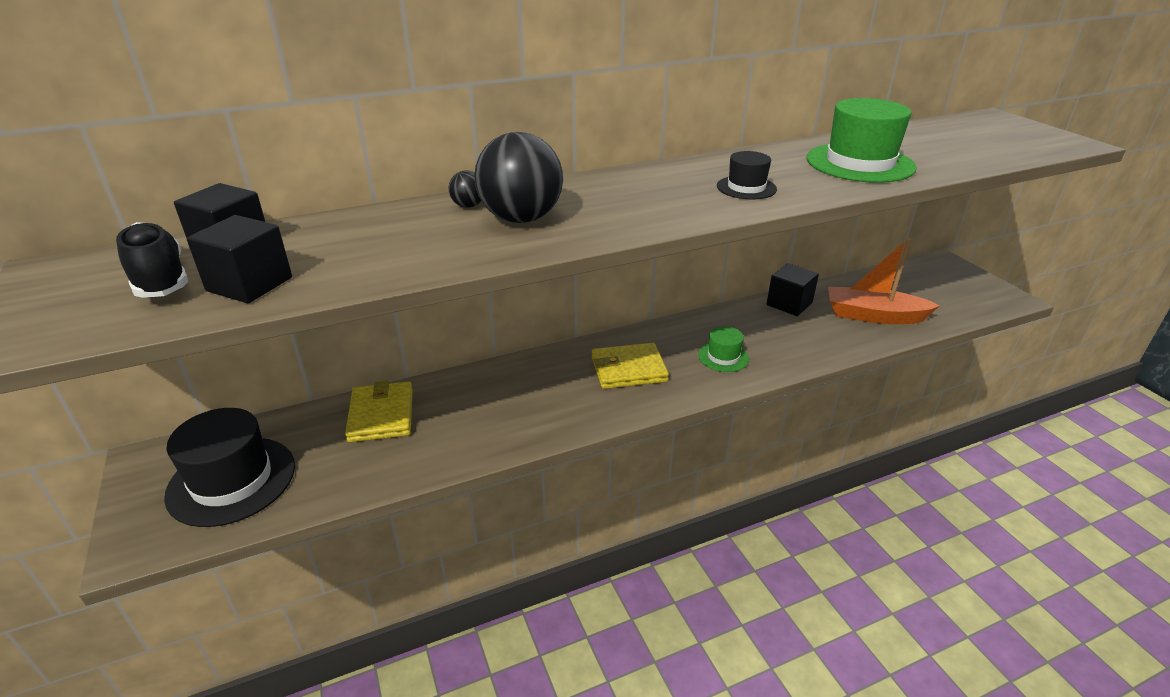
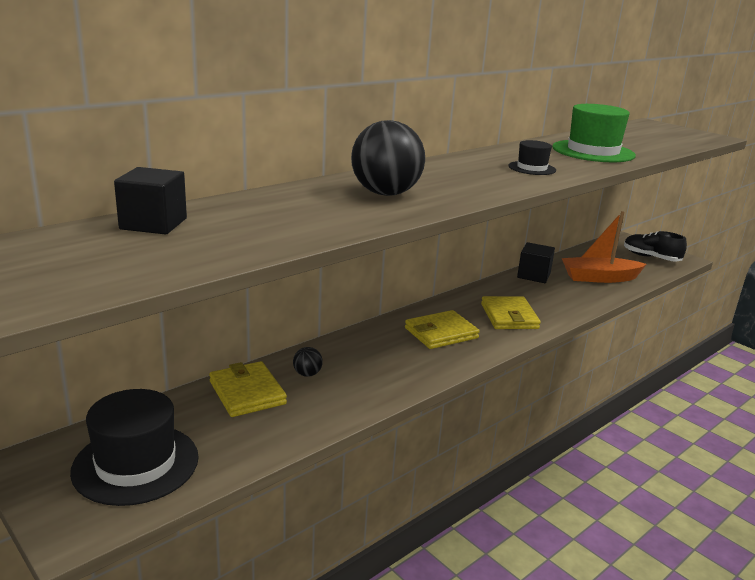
camera: 20 degrees left, 10 degrees down
black shoe [116,222,188,298] -> black shoe moved to [624,231,687,261]
black cube [187,215,292,303] -> none
black ball [449,171,481,208] -> black ball moved to [293,347,323,377]
green hat [698,326,749,372] -> yellow wallet [481,296,541,329]

